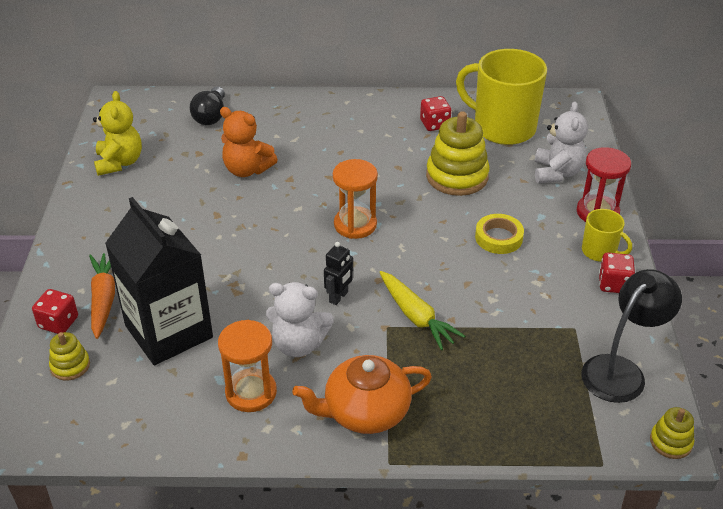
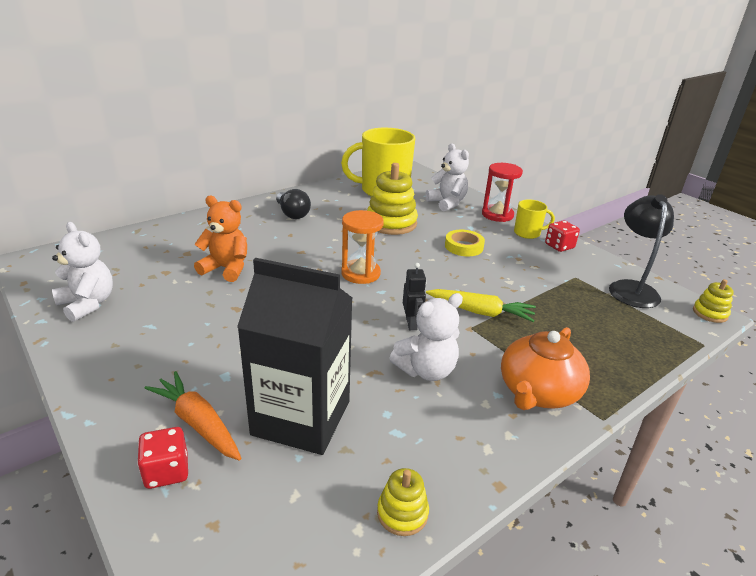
camera: 40 degrees left, 10 degrees down
yellow stacking toy [49,332,90,381] -> yellow stacking toy moved to [377,468,429,536]
yellow teddy bear [93,91,142,176] -> white teddy bear [52,222,113,322]
black light bulb [190,86,225,125] -> black light bulb moved to [276,189,311,219]
orange hourglass [218,320,277,412] -> none
orange teddy bear [220,107,278,177] -> orange teddy bear turned 150 degrees counterclockwise [194,196,247,282]
red dice [420,96,451,131] -> none

